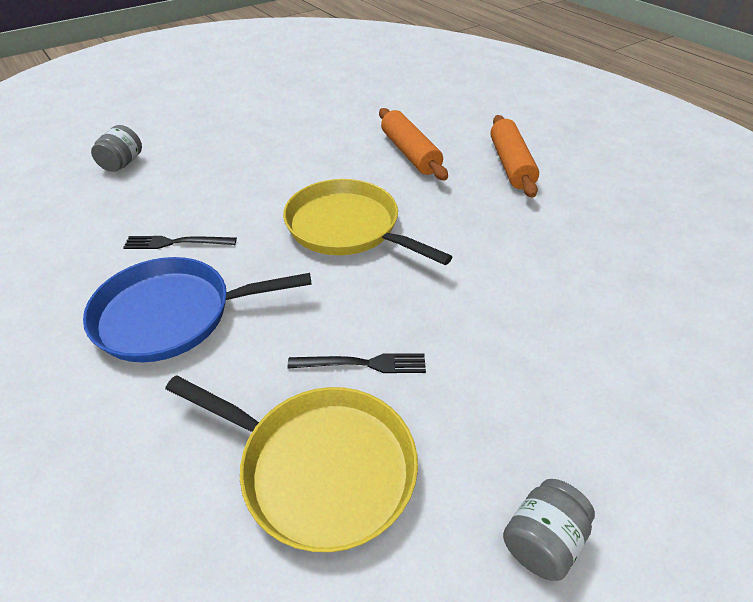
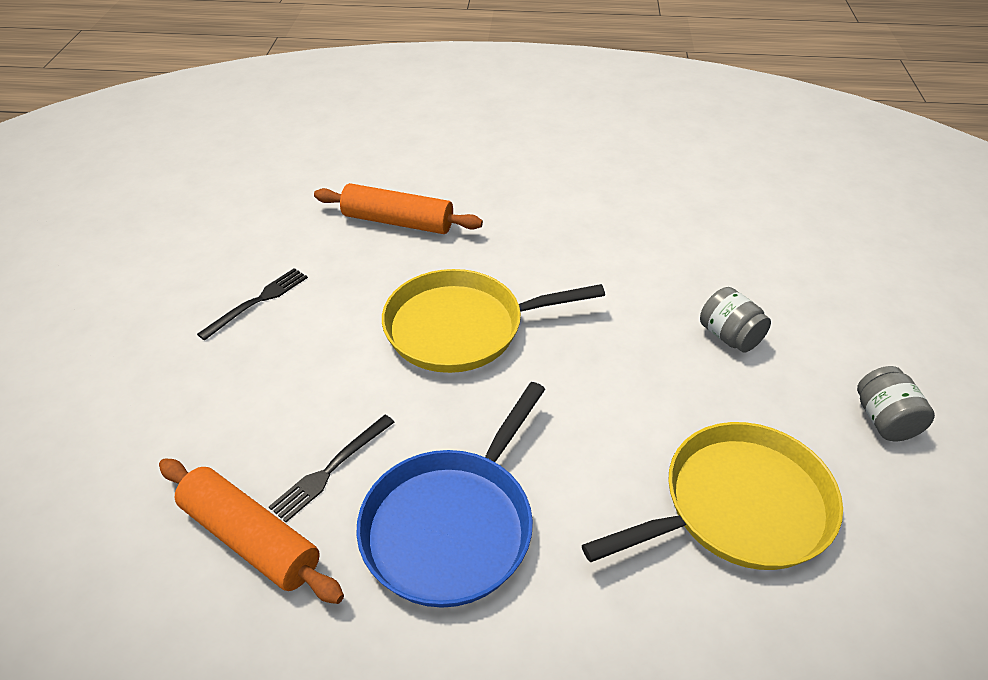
camera: 50 degrees left, 0 degrees up
grey jar [91,125,142,172] -> grey jar moved to [700,287,771,352]
black fork [288,353,426,373] -> black fork moved to [197,268,308,341]
orange rolling pin [490,115,539,198] -> orange rolling pin moved to [159,458,344,604]

